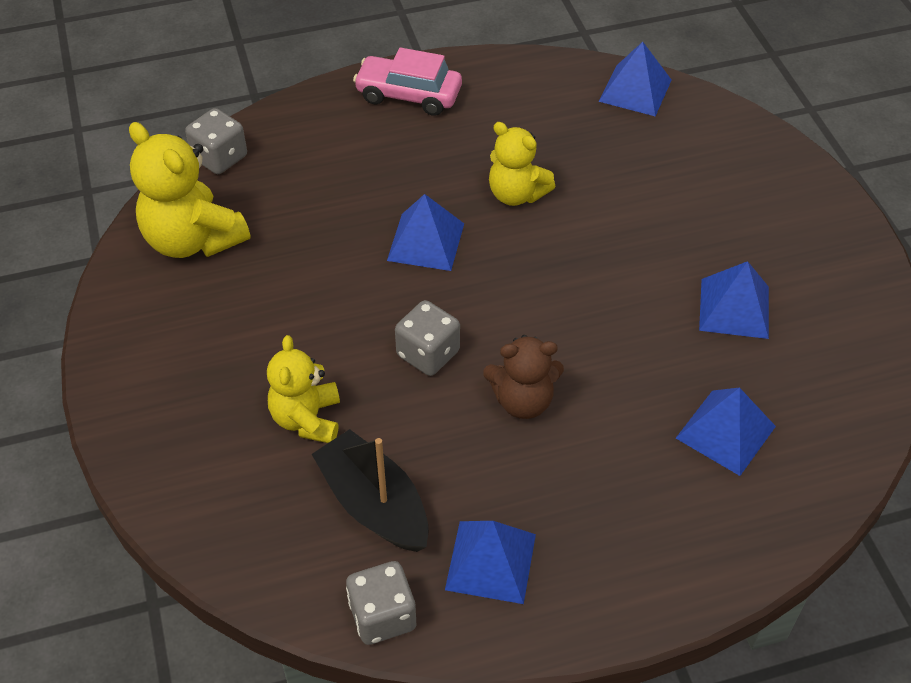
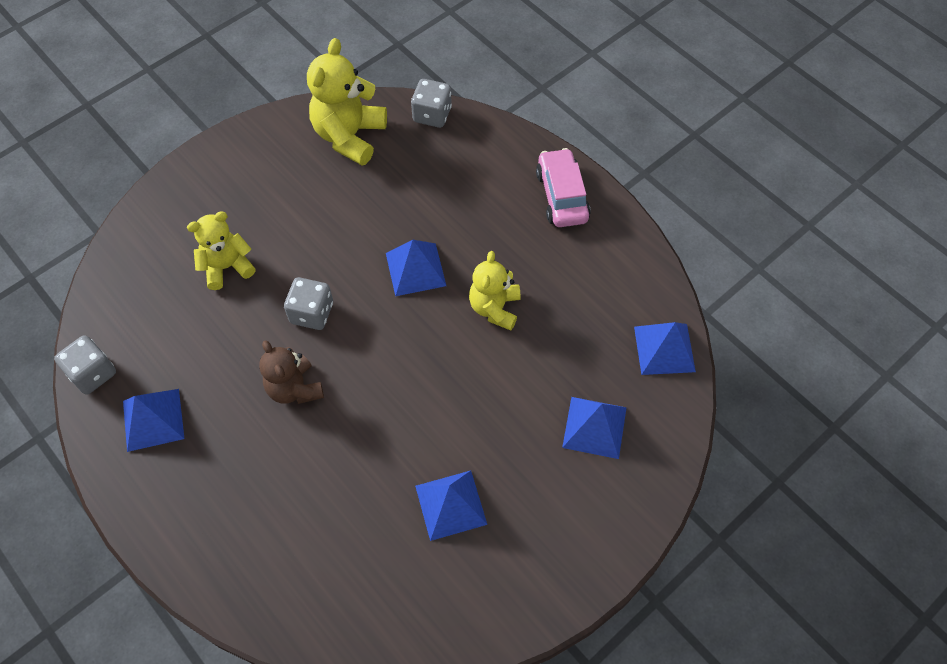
camera: 65 degrees right, 10 degrees up
black boat [312,429,429,552] -> none
blue pyramid [676,388,776,476] -> blue pyramid moved to [562,397,627,459]

